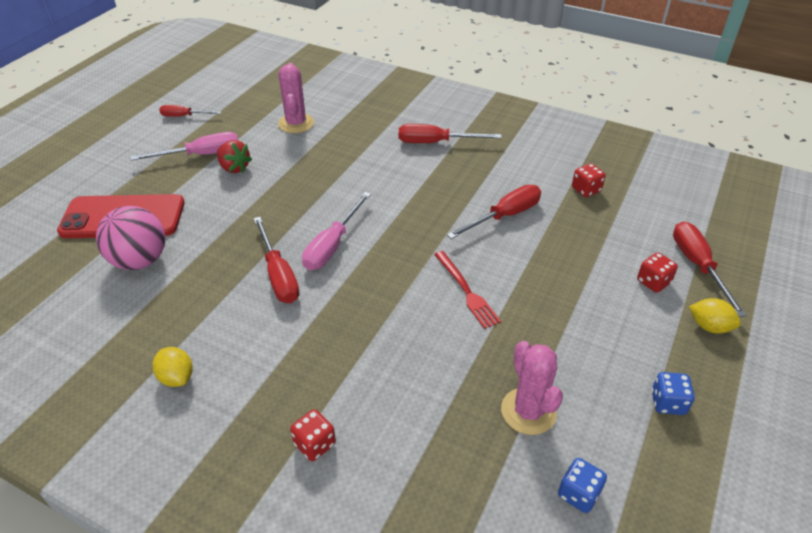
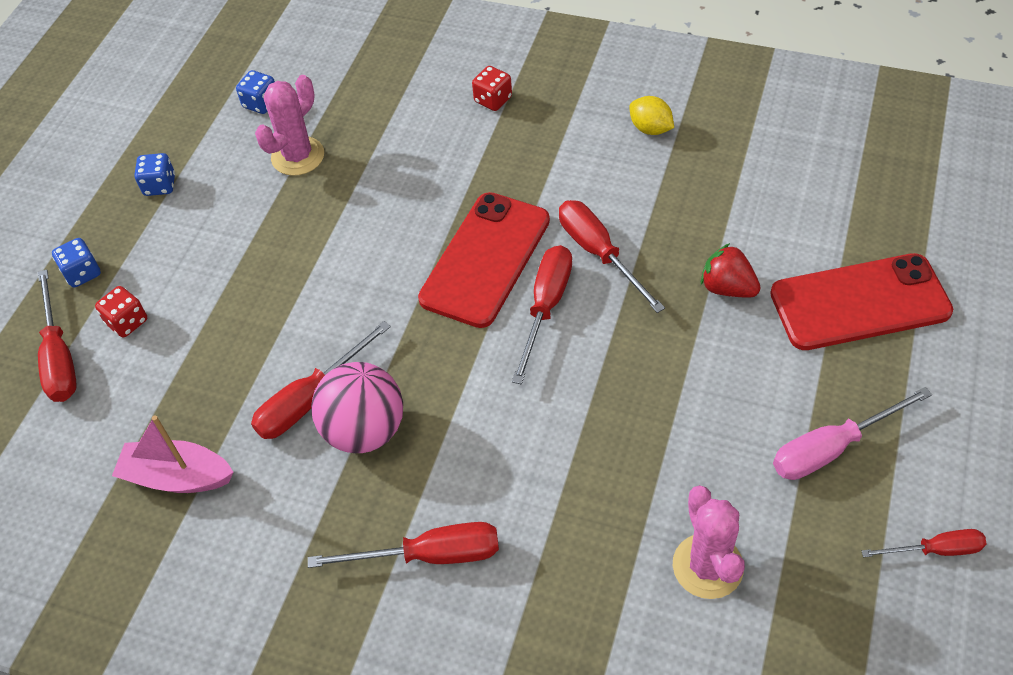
camera: 175 degrees right, 10 degrees up
pink ball [96,206,165,270] -> pink ball moved to [311,362,403,453]
red strawberry [217,140,252,173] -> red strawberry moved to [701,243,761,297]
pink screwdriver [302,192,371,270] -> red screwdriver [512,245,572,384]
red fork [434,251,501,329] -> none
pink cactus [501,341,563,435] -> pink cactus turned 60 degrees clockwise [255,75,324,176]
red dice [572,164,606,197] -> pink boat [112,415,234,493]
yellow lemon [689,298,741,334] -> blue dice [52,238,101,287]
none -> red phone [418,192,550,328]

